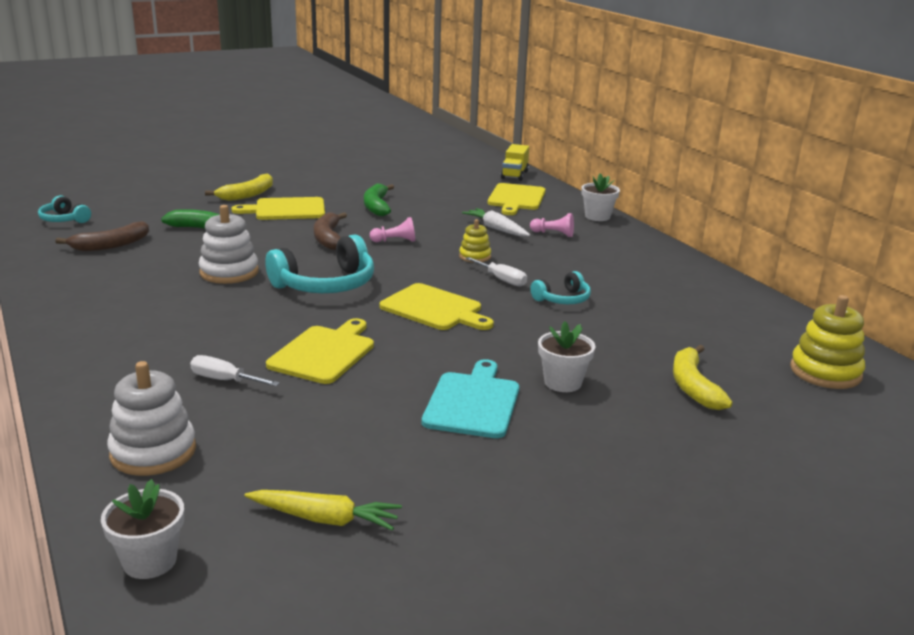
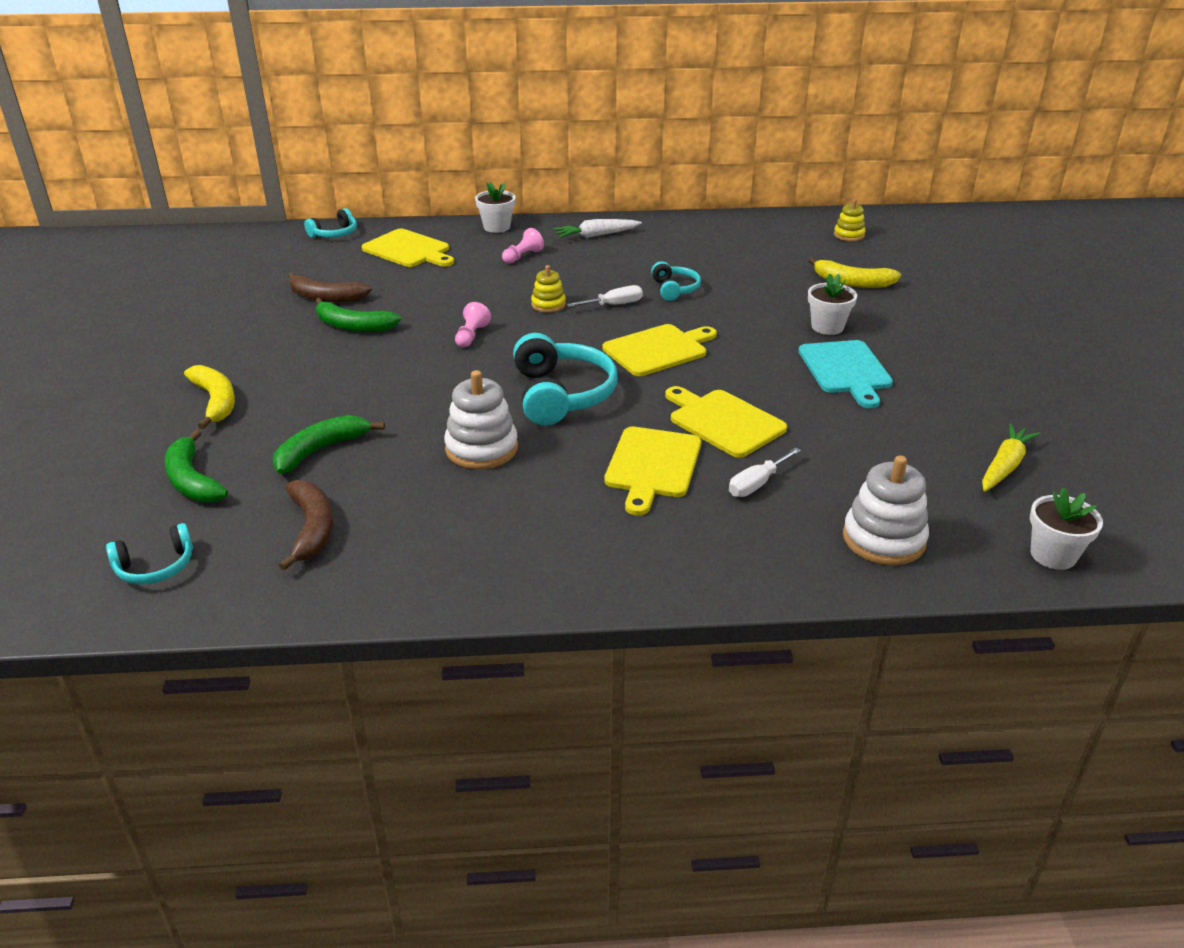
camera: 65 degrees left, 10 degrees up
yellow cutting board [231,197,325,220] -> yellow cutting board moved to [604,427,701,516]
brown banana [314,212,347,250] -> brown banana moved to [288,272,372,303]
turquoise cutting board [422,359,519,438] -> turquoise cutting board turned 135 degrees counterclockwise [798,340,893,408]
white carrot [462,208,530,236] -> white carrot moved to [554,219,642,238]
yellow truck [501,144,529,181] -> turquoise headphones [304,208,357,238]
yellow stacking toy [790,295,865,389] -> yellow stacking toy [834,199,866,241], size x0.59
none -> green banana [165,430,228,503]

